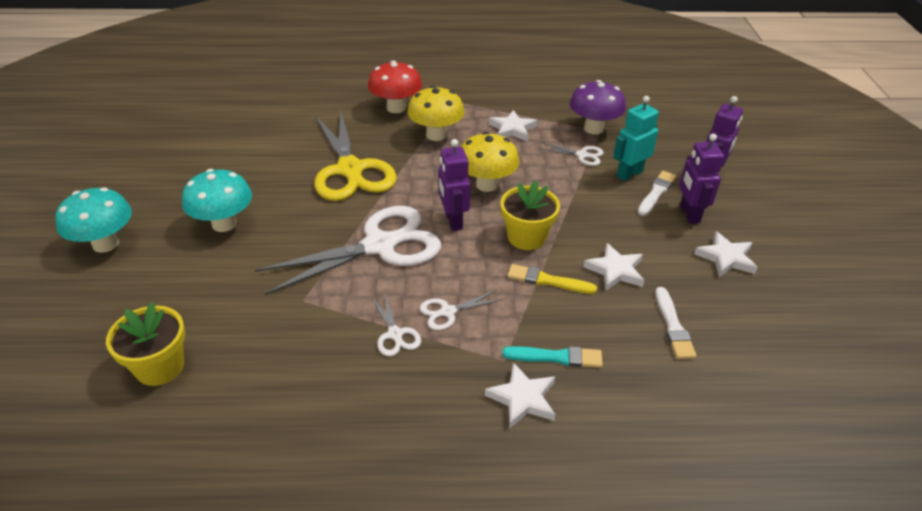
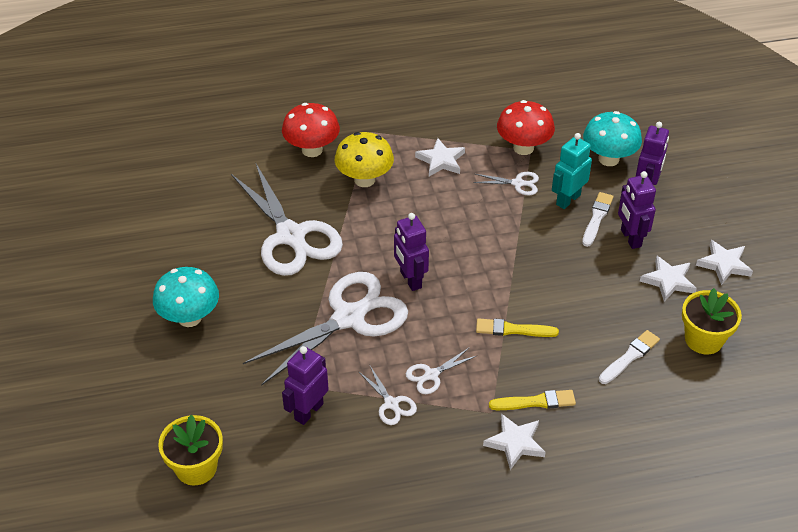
camera: 10 degrees left, 5 degrees up
turquoise mushroom [55,187,132,253] -> turquoise mushroom moved to [583,111,642,166]
yellow scissors [314,111,397,201] -> white scissors [231,164,343,276]
yellow mushroom [461,132,519,192] -> none
yellow flower pot [501,181,560,250] -> yellow flower pot moved to [682,288,742,355]
turquoise brush [502,346,603,368] -> yellow brush [489,390,576,410]
purple mushroom [570,80,626,134] -> red mushroom [497,100,555,155]
white star [583,243,644,291] -> white star moved to [696,240,753,285]
white brush [655,287,697,359] -> white brush turned 120 degrees counterclockwise [599,330,660,384]
none -> purple robot [282,346,329,425]

